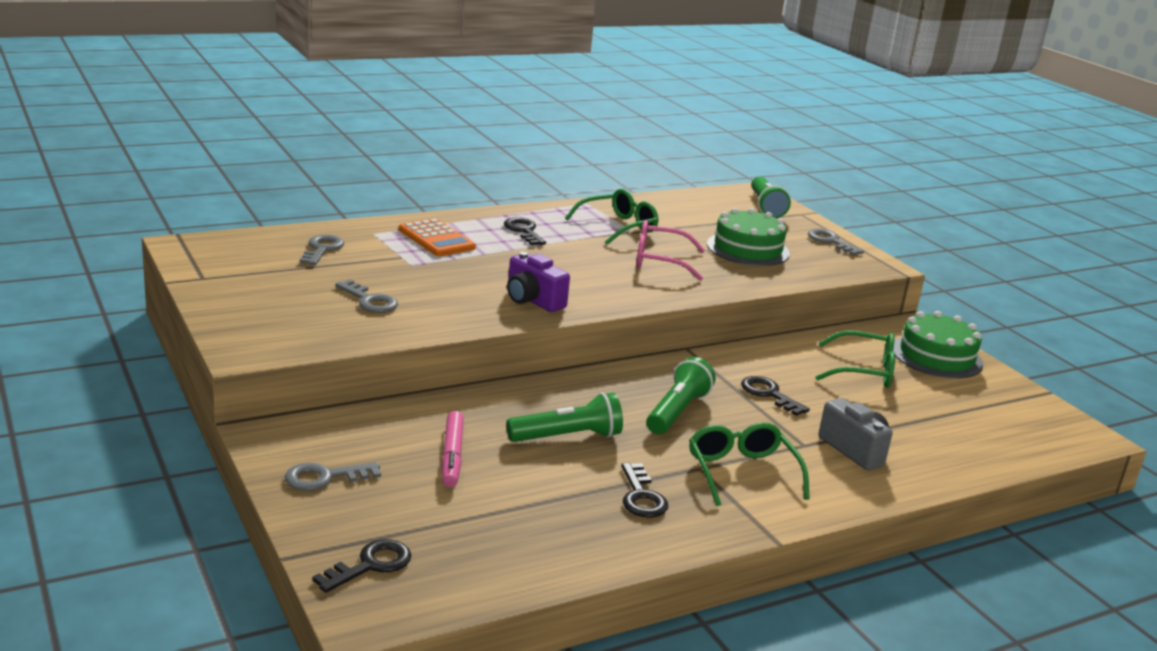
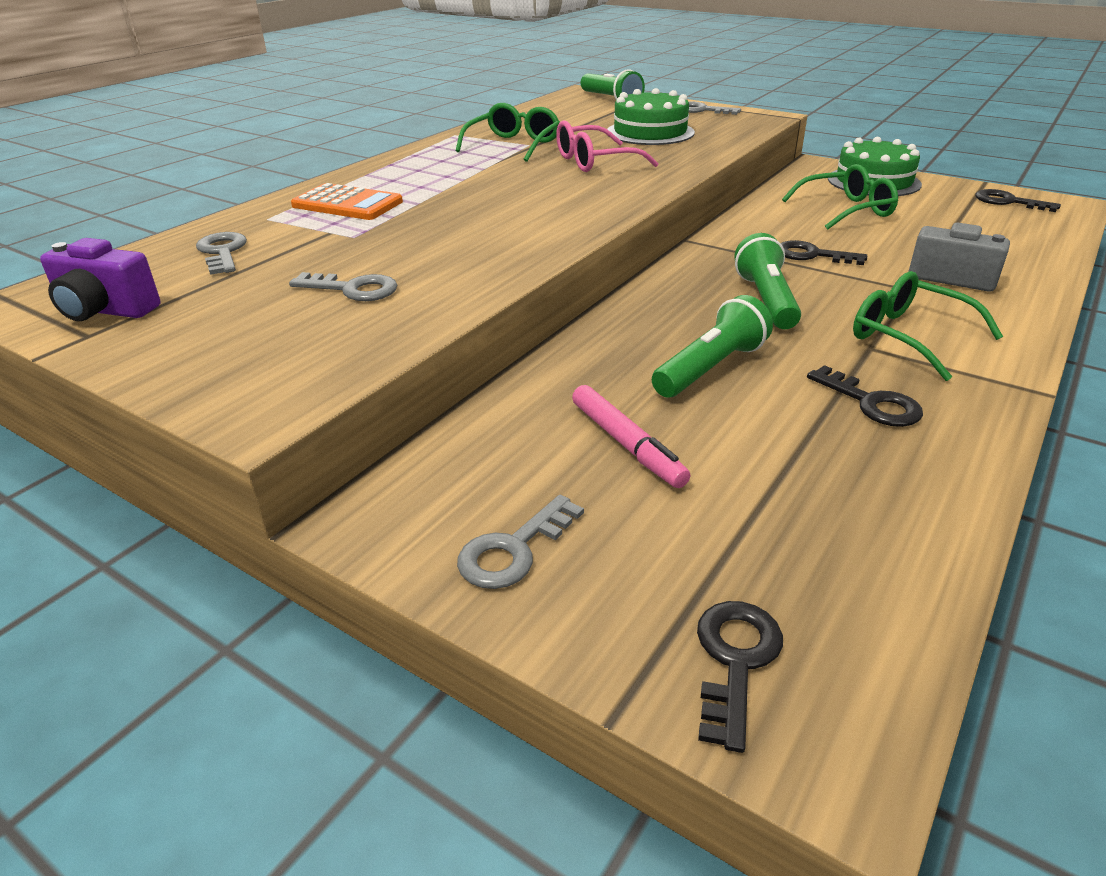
camera: 25 degrees left, 10 degrees up
black key [504,217,546,245] -> black key moved to [975,189,1061,212]
purple camera [507,252,570,312] -> purple camera moved to [40,238,160,321]

